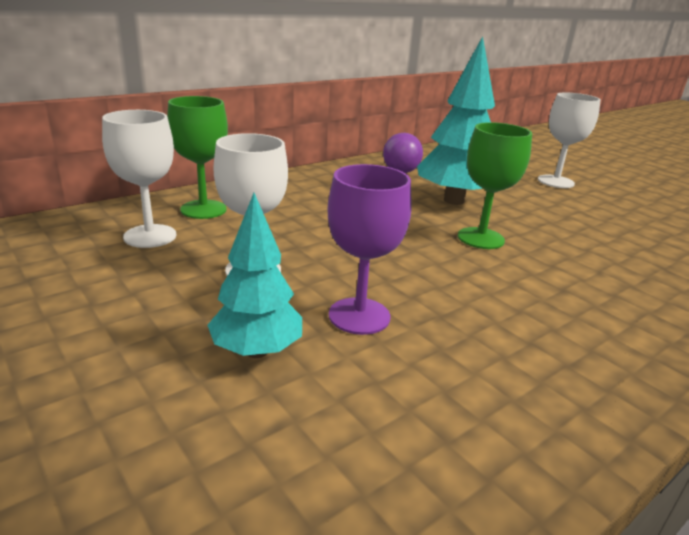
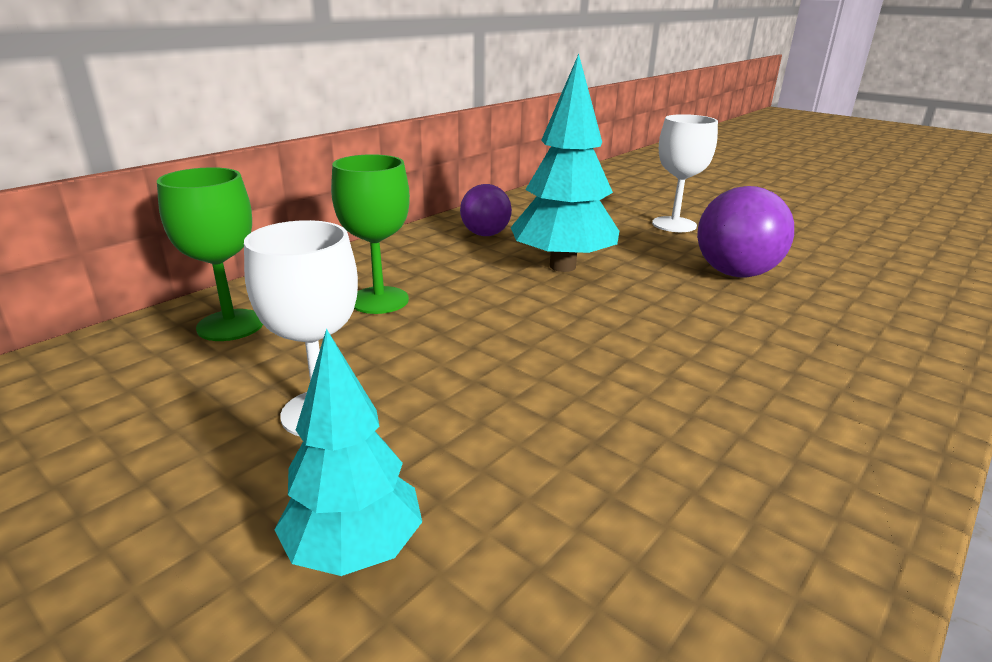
camera: 10 degrees left, 0 degrees up
white goblet [102,110,176,248] -> none
purple goblet [328,164,412,335] -> none
green goblet [458,122,532,249] -> green goblet moved to [331,154,410,314]
none -> purple ball [697,186,794,278]

